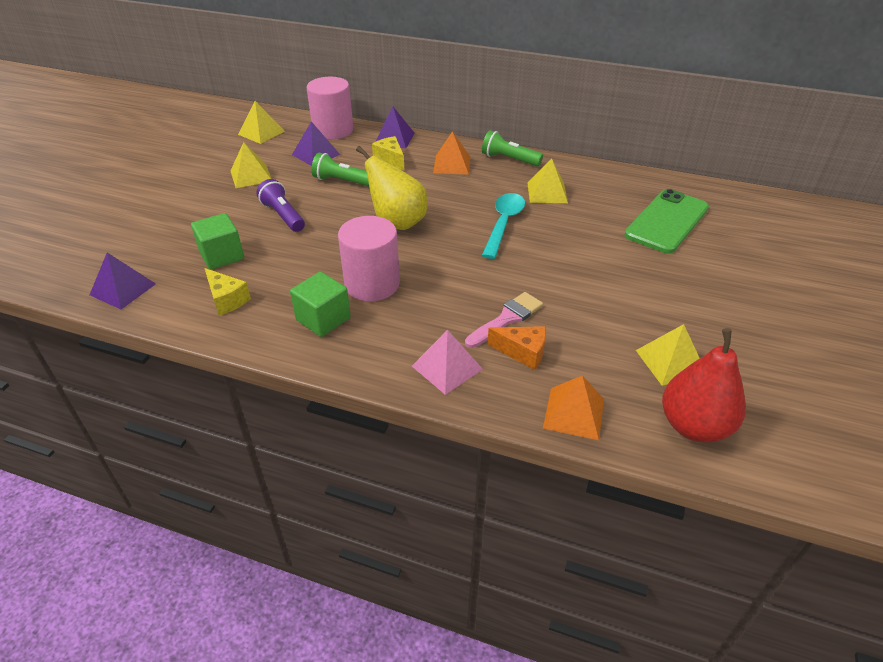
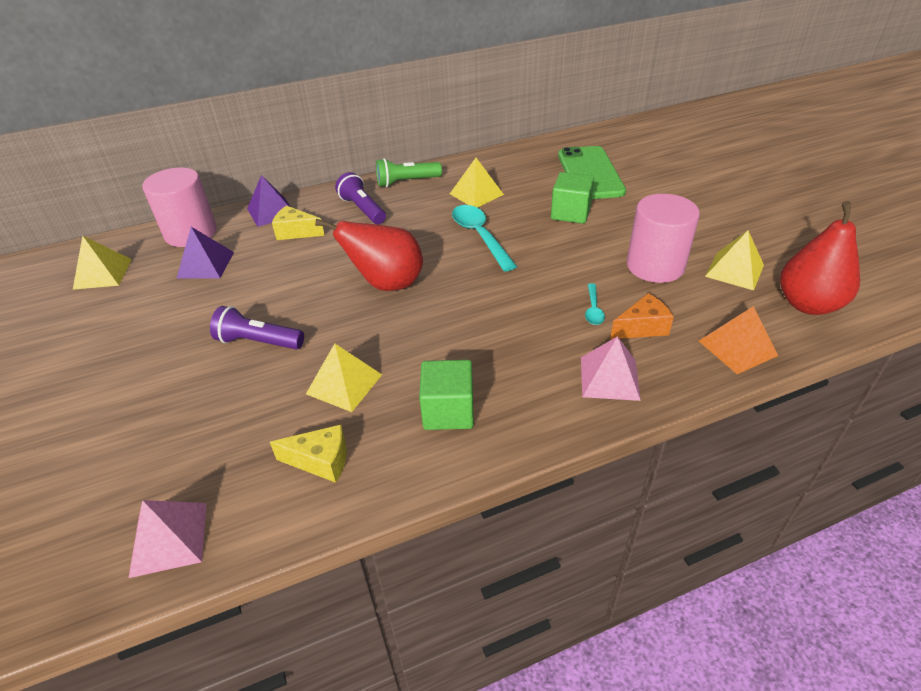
camera: 40 degrees left, 0 degrees up
purple pyramid [90,253,156,309] -> pink pyramid [129,500,207,578]
green cube [191,213,244,270] -> green cube moved to [551,172,594,224]
yellow pyramid [231,142,272,188] -> yellow pyramid moved to [306,343,382,412]
green flashlight [311,153,369,186] -> none
pink cylinder [338,216,400,301] -> pink cylinder moved to [627,194,700,283]
yellow pear [356,146,428,230] -> red pear [315,219,423,291]
orange pyramid [433,131,470,175] -> purple flashlight [335,172,386,224]
pink brush [465,292,543,348] -> turquoise spoon [585,283,605,325]

